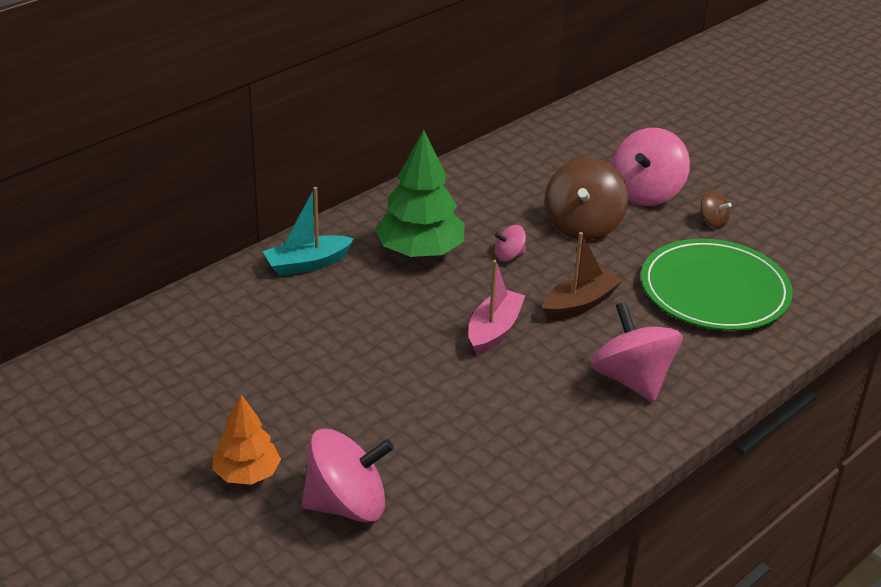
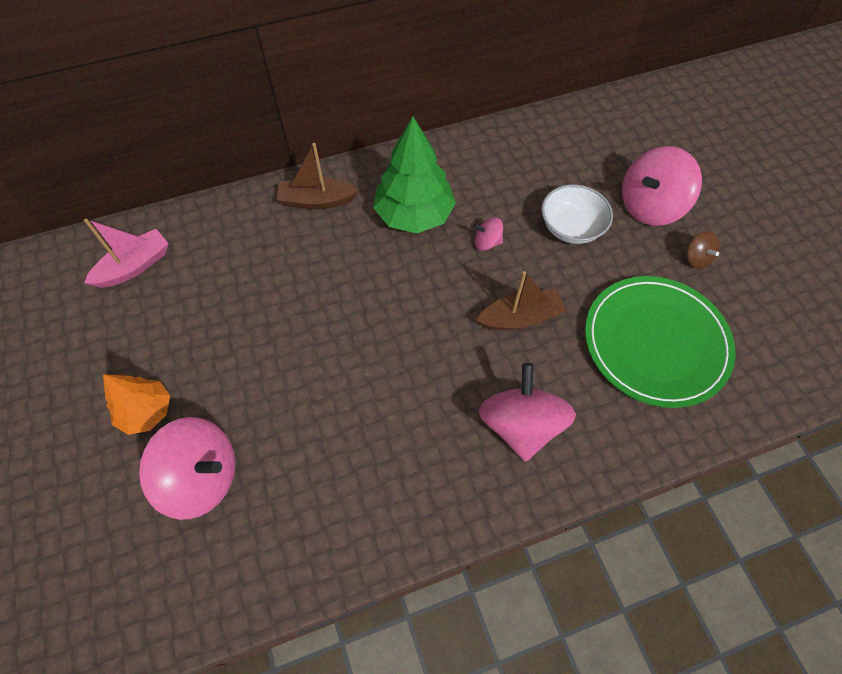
camera: 25 degrees right, 25 degrees up
turquoise boat [263,187,354,276] -> brown boat [277,143,359,209]
pink boat [469,260,525,356] -> pink boat moved to [84,219,169,288]
brown spinning top [545,158,628,240] -> white bowl [541,185,613,244]

